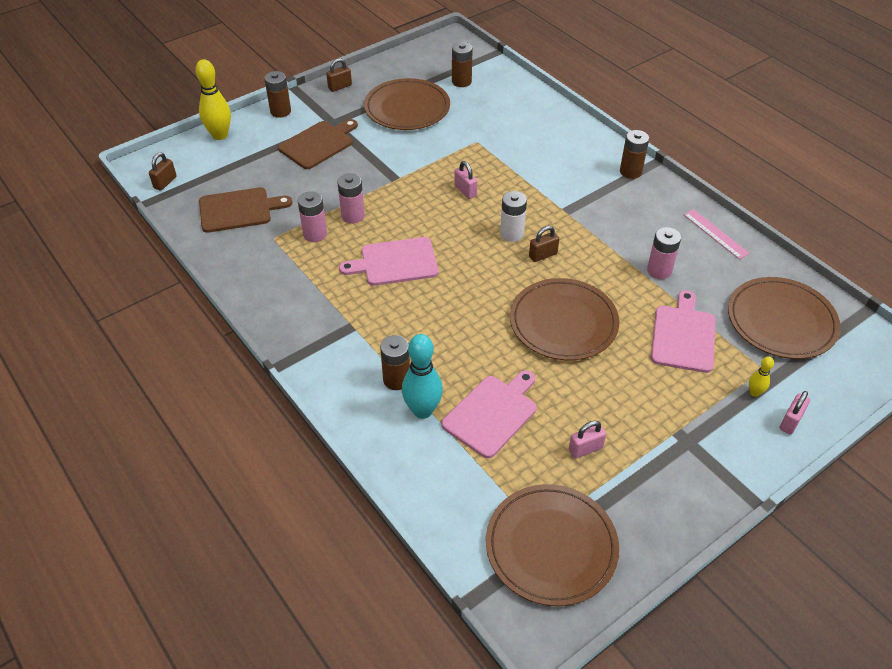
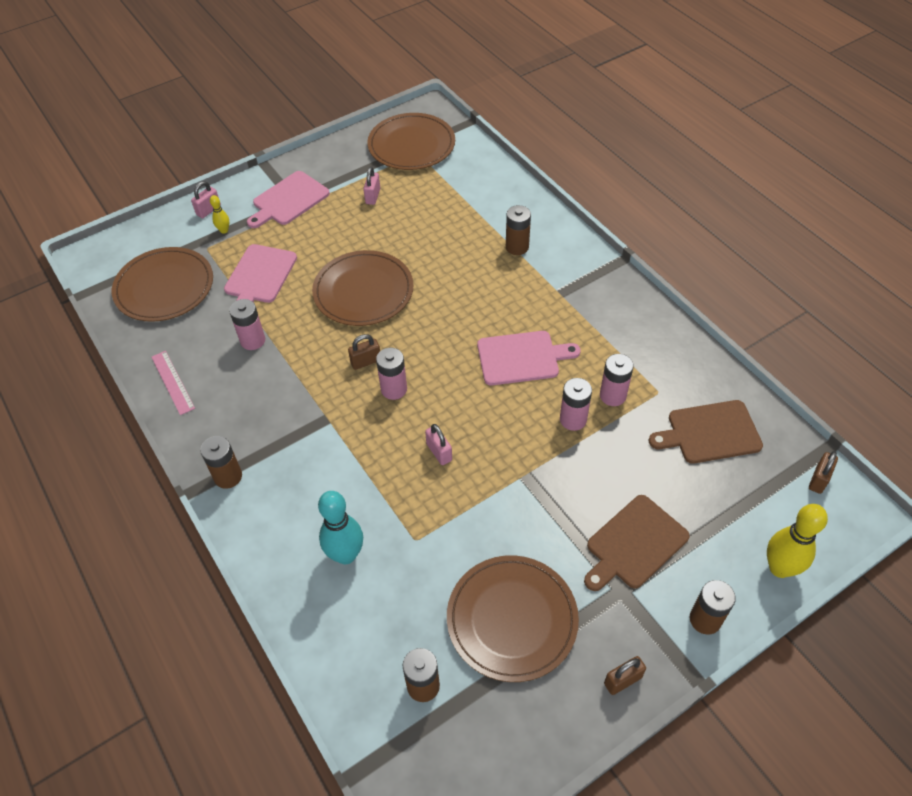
camera: 175 degrees left, 5 degrees up
turquoise bowling pin [402,334,443,419] -> turquoise bowling pin moved to [318,491,363,564]
pink cutting board [442,370,537,458] -> pink cutting board moved to [247,171,330,228]
white battery [500,191,527,242] -> pink battery [376,348,407,400]
pink padlock [569,421,606,459] -> pink padlock turned 60 degrees counterclockwise [363,167,380,205]

